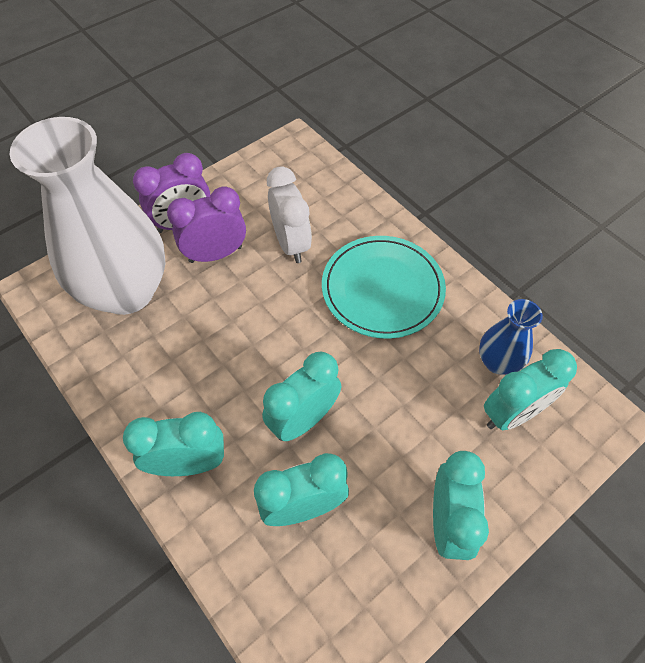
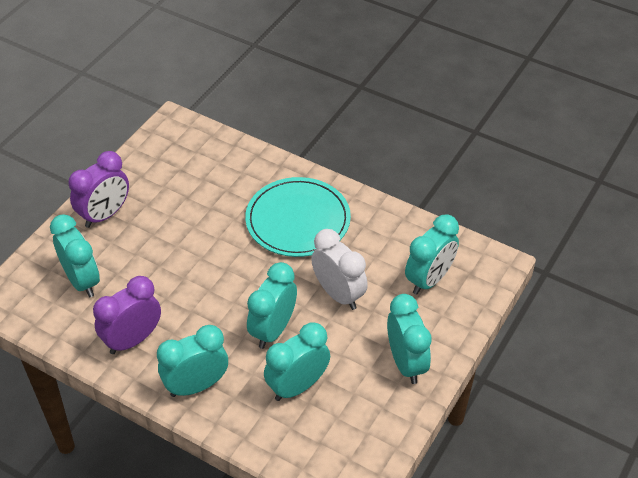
camera: 20 degrees left, 10 degrees down
white vase [10,117,166,315] -> turquoise clock [50,214,100,297]
purple clock [167,186,246,263] -> purple clock moved to [93,276,161,354]
white clock [267,166,312,263] -> white clock moved to [311,229,368,310]
blue vase [479,299,543,375] -> none

